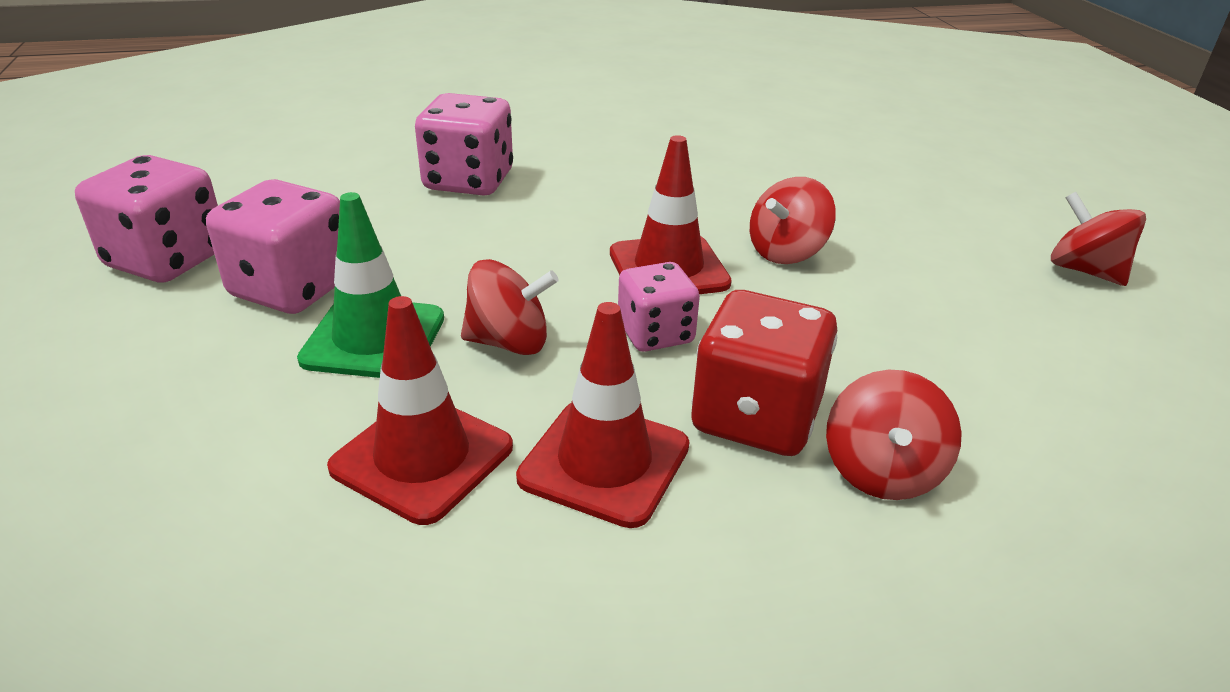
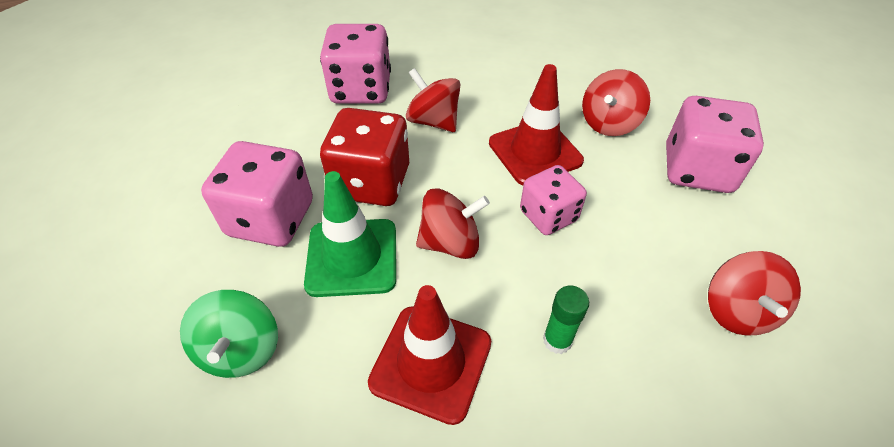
camera: 10 degrees left, 15 degrees up
pink dice [75,155,218,283] -> pink dice moved to [666,96,764,193]
red traffic cone [516,302,689,528] -> green glue stick [543,286,589,354]
red dice [691,290,837,456] -> red dice moved to [320,108,409,206]
red spinning top [1051,192,1146,286] -> red spinning top moved to [406,68,460,132]
none -> green spinning top [180,290,278,378]

